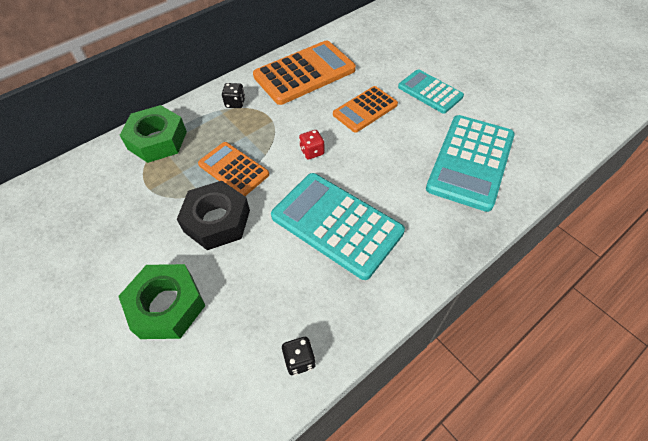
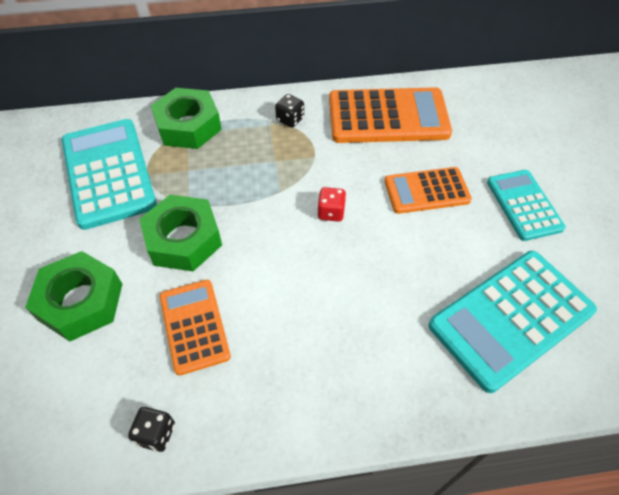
camera: 30 degrees right, 0 degrees up
black nut [177,181,250,250] -> green nut [139,195,222,271]
orange calculator [198,142,269,196] -> orange calculator moved to [160,280,231,376]
turquoise calculator [271,173,405,280] -> turquoise calculator moved to [62,119,157,230]

